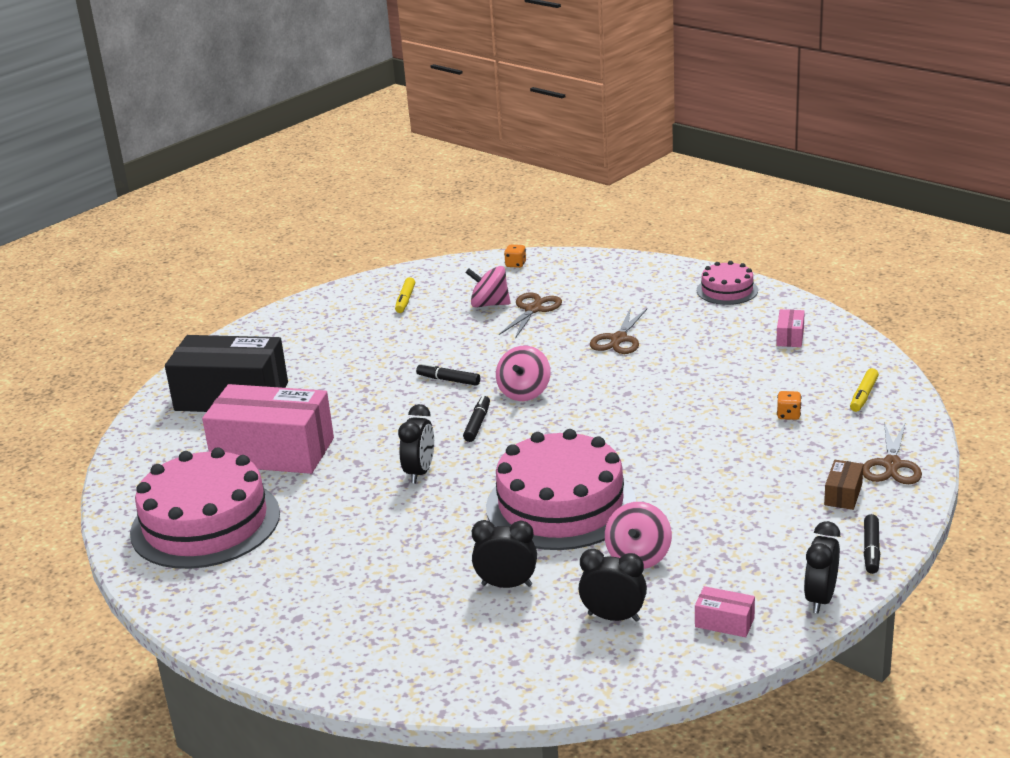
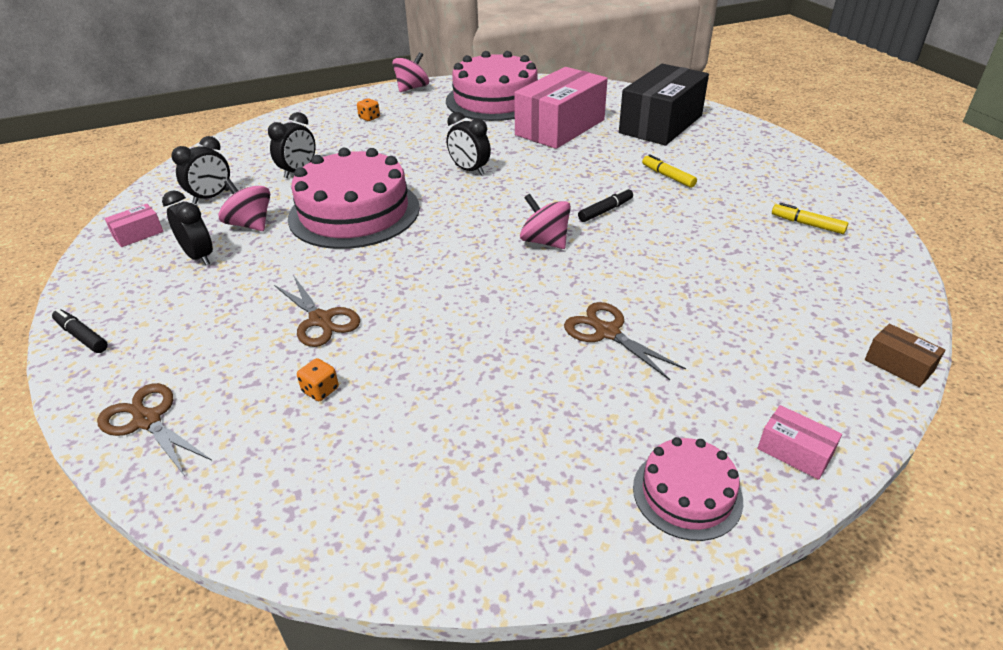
camera: 115 degrees right, 10 degrees up
black marker [463,395,490,442] -> none
pink spinning top [465,266,511,308] -> pink spinning top moved to [392,52,429,92]
brown scissors [499,292,562,339] -> brown scissors moved to [274,277,360,347]
orange dice [504,244,526,268] -> orange dice moved to [357,98,380,121]
pink box [776,309,805,347] -> pink box moved to [757,405,842,480]
black clock [804,521,840,613] -> black clock moved to [162,190,213,265]
brown box [824,460,863,510] -> brown box moved to [865,324,945,388]
yellow marker [850,368,879,412] -> yellow marker moved to [642,154,697,188]

